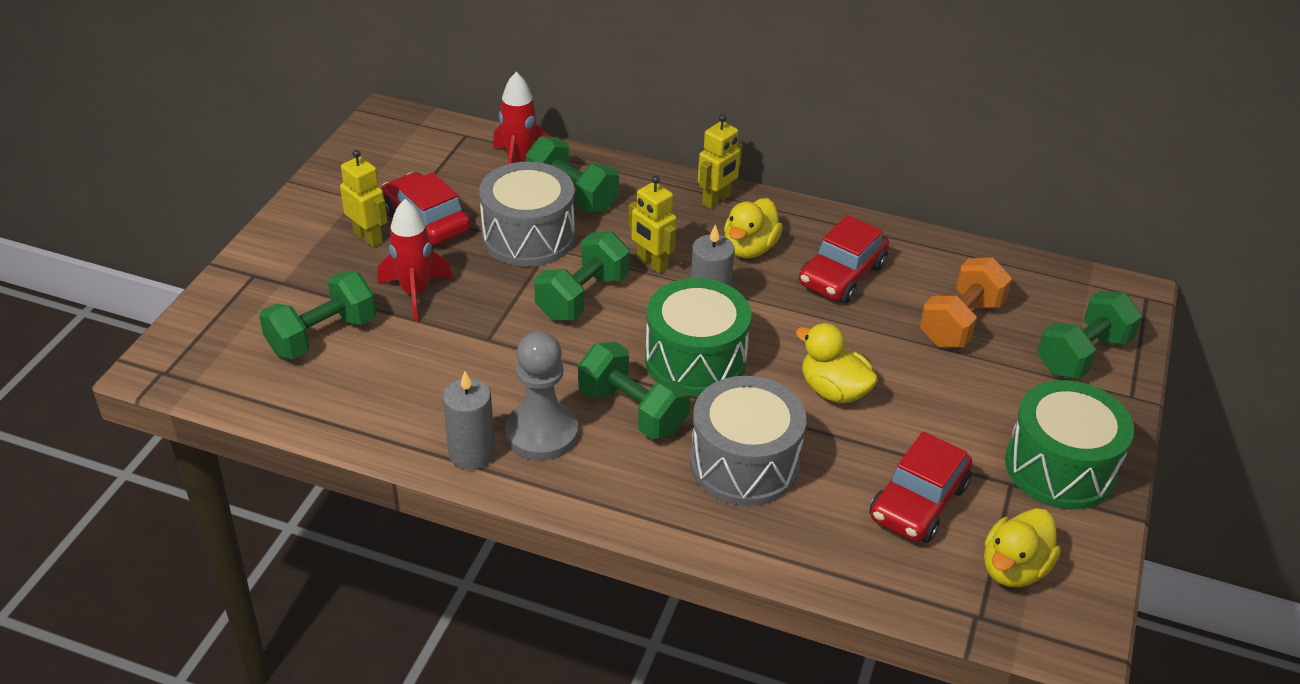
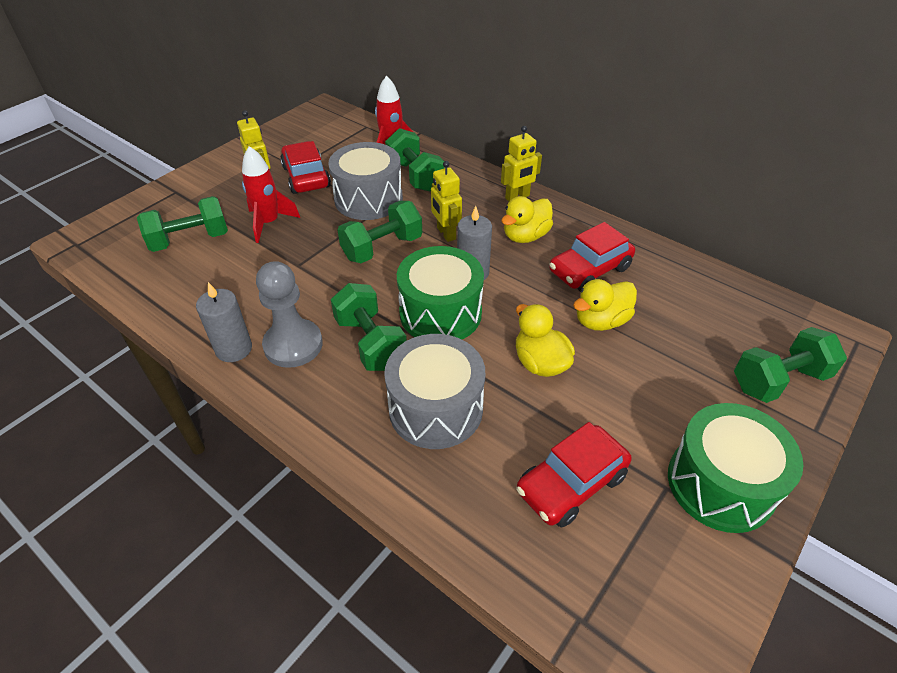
camera: 20 degrees right, 5 degrees up
orange dumbbell [920,257,1012,348] -> none
yellow duck [984,508,1061,587] -> yellow duck moved to [573,279,637,331]

